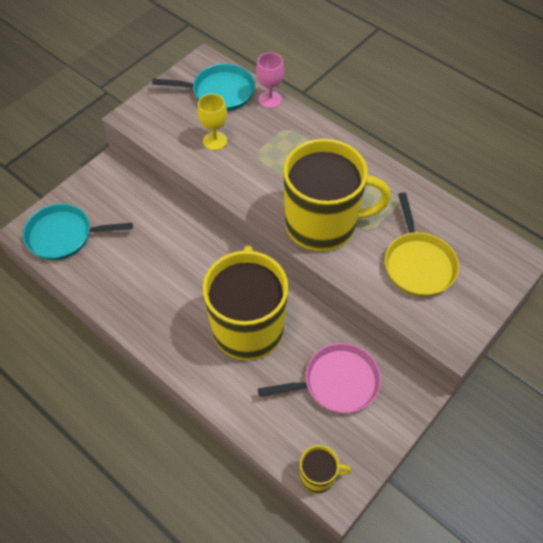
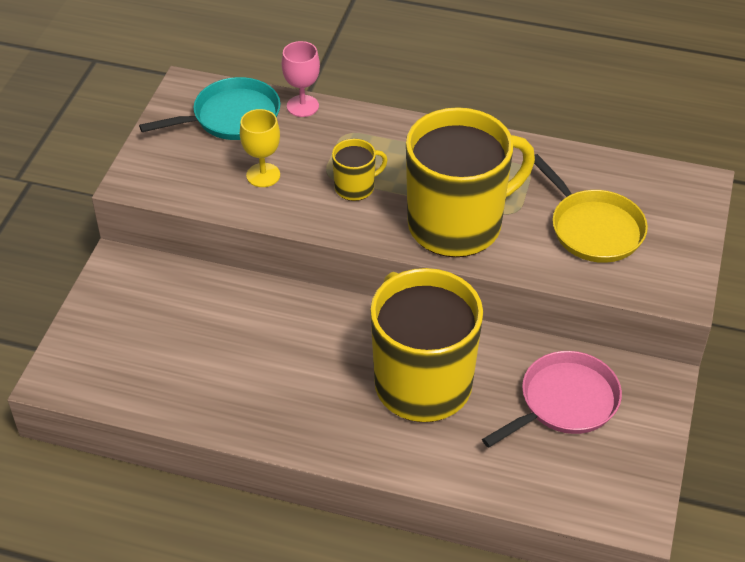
camera: 25 degrees left, 10 degrees down
turquoise pan [23,204,133,260] -> none
yellow mug [300,445,351,494] -> yellow mug moved to [332,139,387,201]

